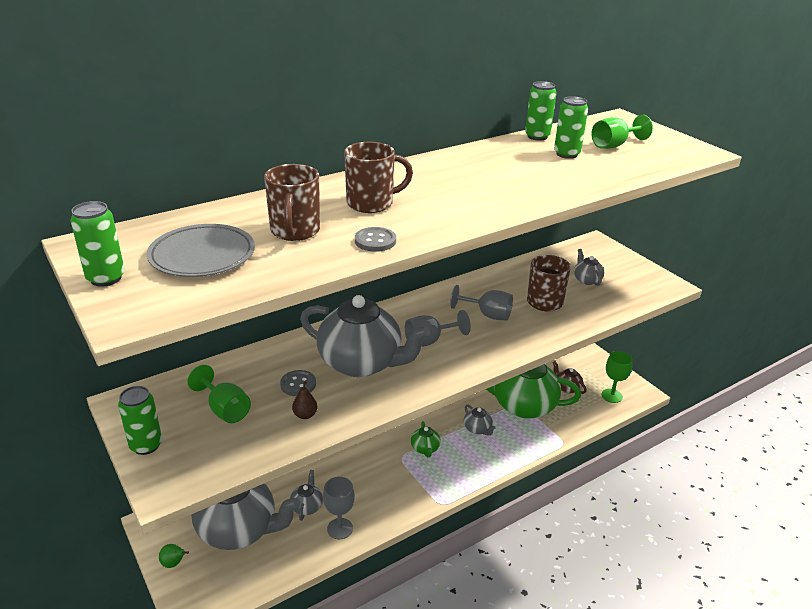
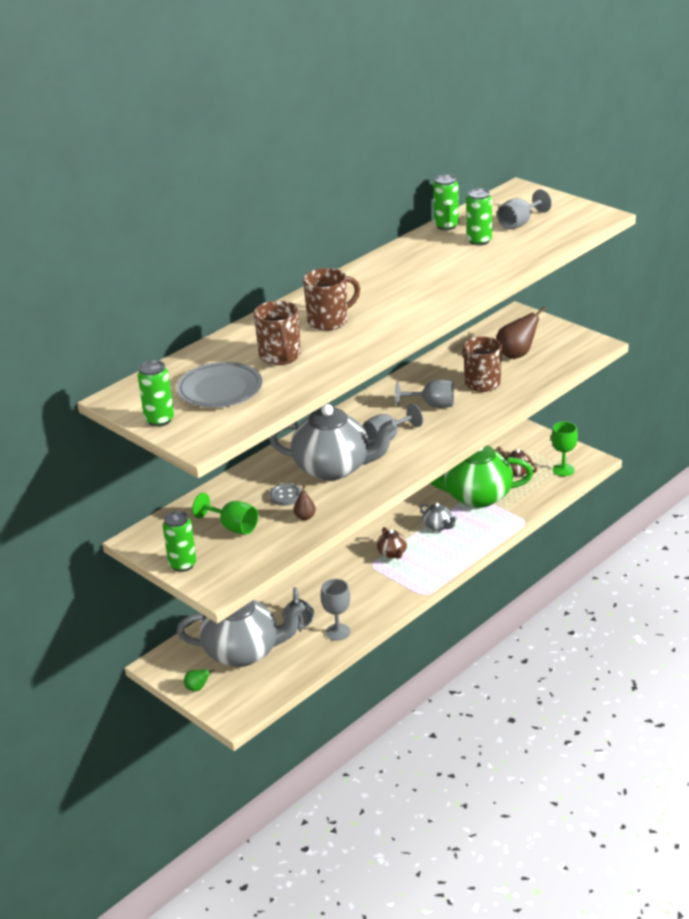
camera: 10 degrees left, 0 degrees up
grey button [355,227,396,252] -> none
green teapot [411,421,441,457] -> brown teapot [377,527,407,559]
grey teapot [574,249,604,286] -> brown pear [496,306,546,359]
green goblet [592,115,653,149] -> grey goblet [497,189,552,229]

